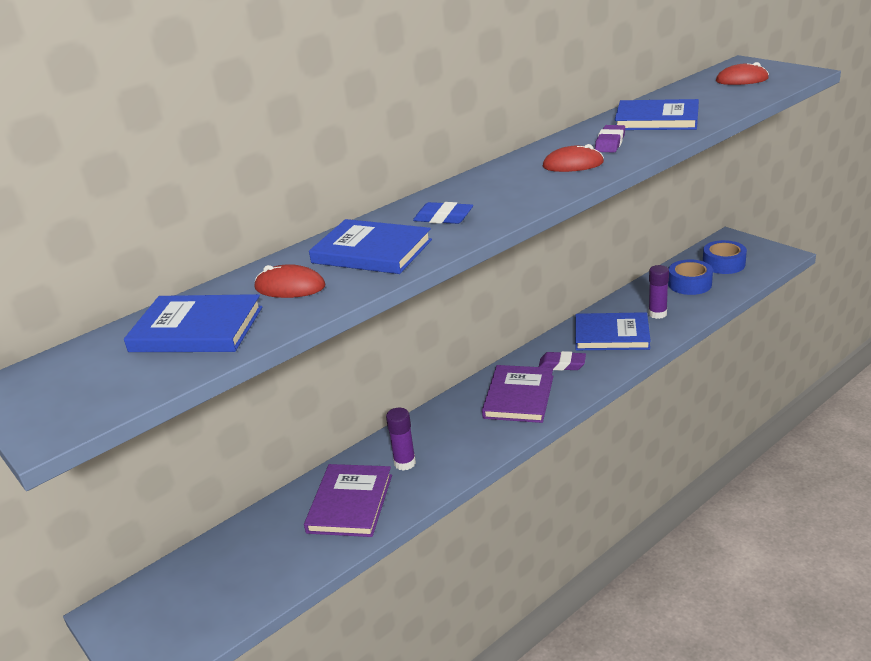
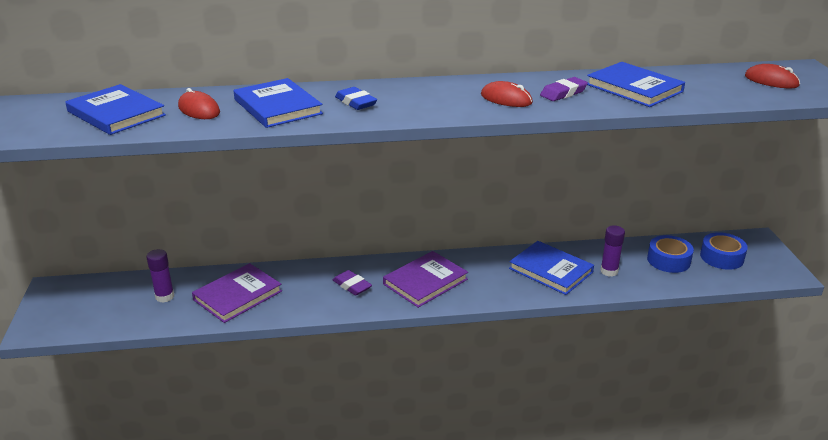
camera: 30 degrees right, 0 degrees up
purple glue stick [386,408,416,471] -> purple glue stick moved to [146,249,174,303]
purple eraser [539,351,586,371] -> purple eraser moved to [333,270,372,296]

